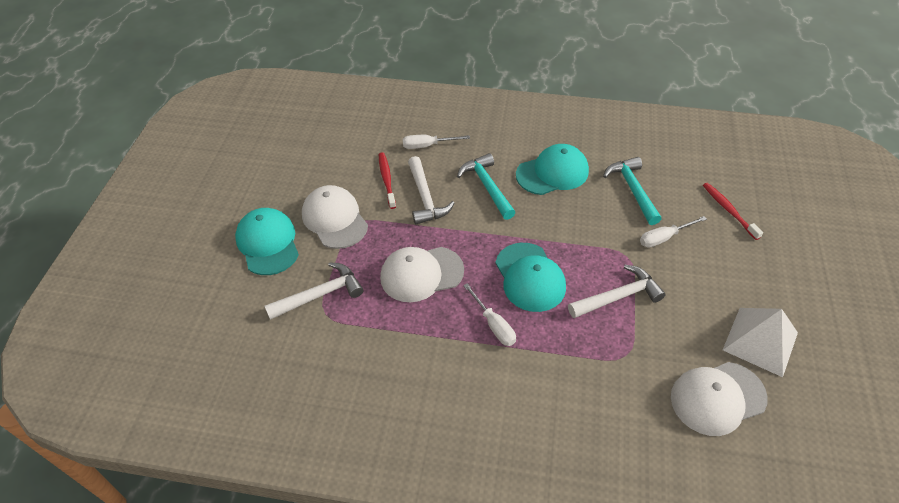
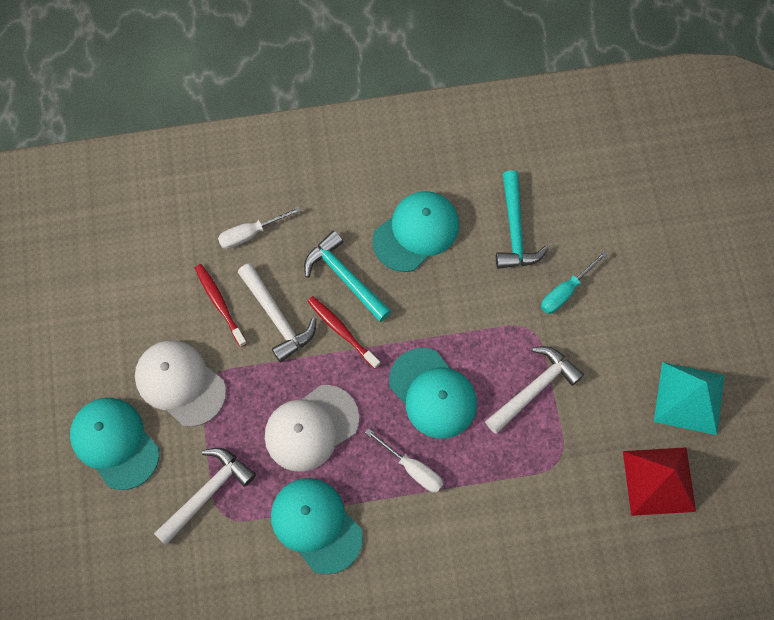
camera: 20 degrees left, 20 degrees up
turquoise hammer [603,157,661,225] -> turquoise hammer turned 150 degrees counterclockwise [496,170,549,269]
white screwdriver [640,216,707,248] -> turquoise screwdriver [541,251,608,314]
white cap [671,362,768,436] -> red pyramid [623,447,696,516]
red toothbrush [703,183,763,240] -> red toothbrush moved to [307,296,380,369]
white pyramid [723,308,798,377] -> turquoise pyramid [654,362,725,435]
none -> turquoise cap [271,478,363,574]

